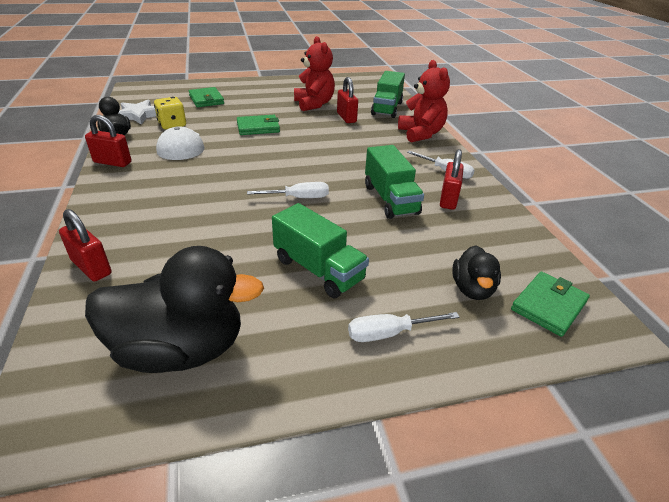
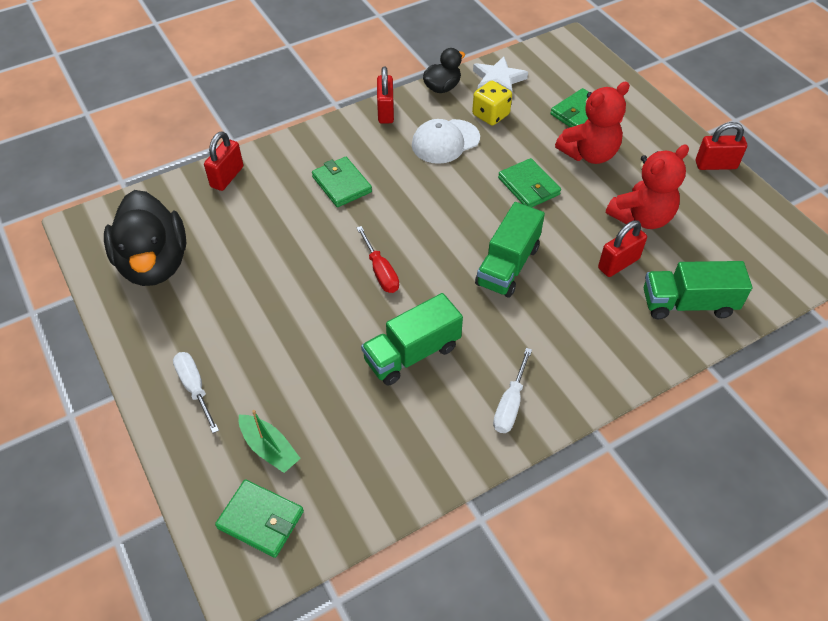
camera: 75 degrees right, 15 degrees up
white screwdriver [247,182,329,198] -> red screwdriver [357,226,399,293]
green truck [272,203,369,298] -> green truck moved to [475,202,545,298]
red teddy bear [398,60,450,143] -> red teddy bear moved to [555,82,630,164]
red padlock [440,149,464,210] -> red padlock moved to [696,122,747,170]
black duck [452,245,501,300] -> green boat [239,410,301,473]
none -> green wallet [312,157,372,207]

